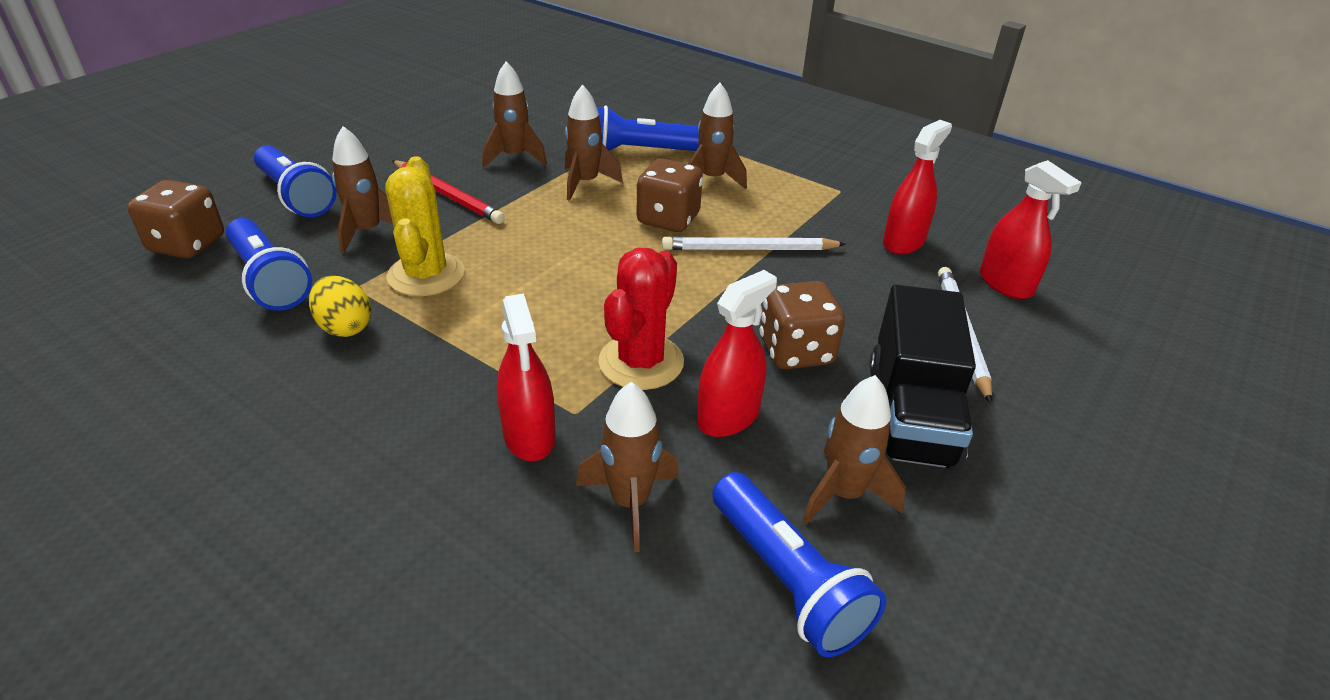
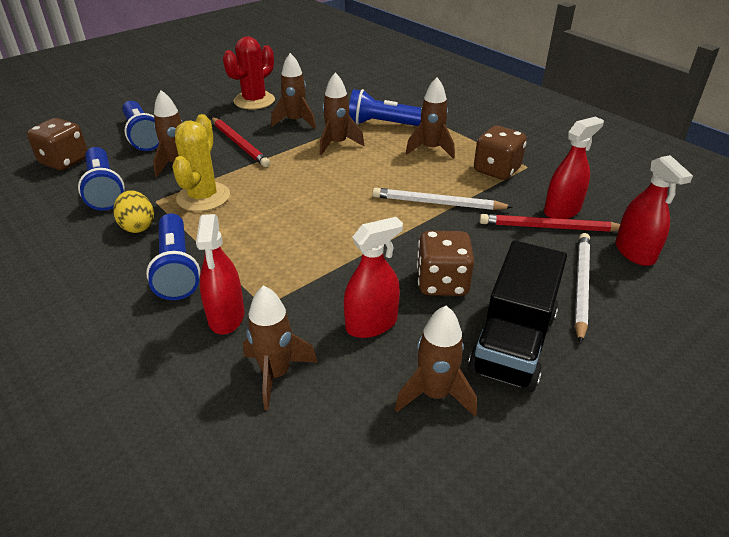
camera: 15 degrees right, 0 degrees up
red cactus [598,248,684,390] -> red cactus moved to [223,36,275,110]
brown dice [636,158,703,232] -> brown dice moved to [474,125,527,180]
blue flashlight [712,472,886,657] -> blue flashlight moved to [146,213,200,300]
none -> red pencil [479,214,620,232]

